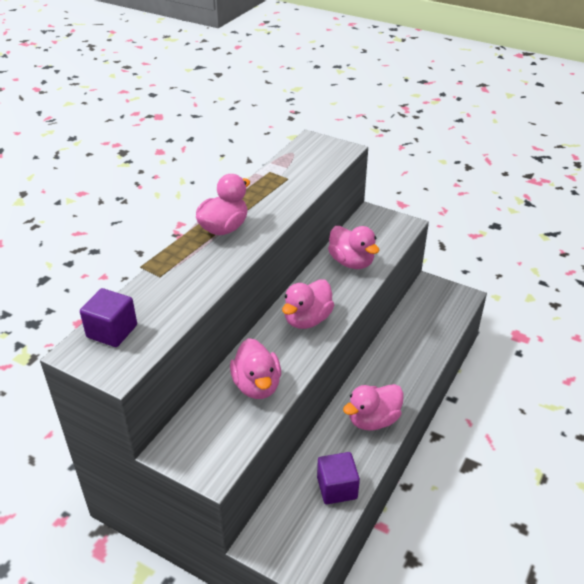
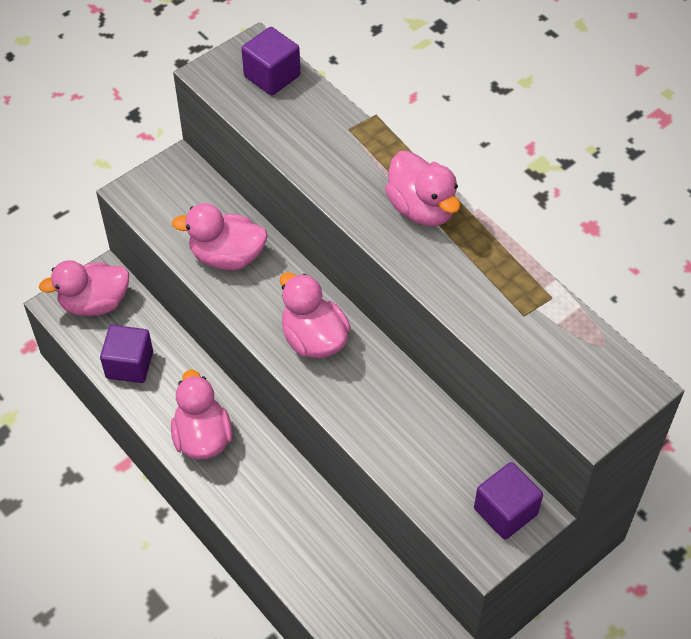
camera: 110 degrees right, 15 degrees up
pink duck [328,226,379,269] -> pink duck moved to [39,260,129,316]
none -> purple cube [474,462,543,540]

